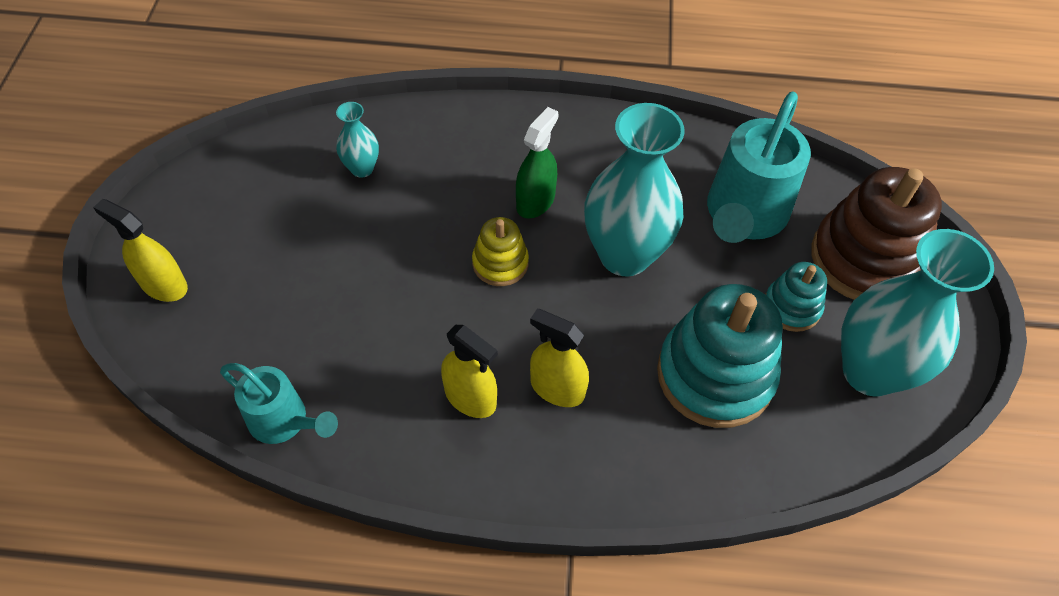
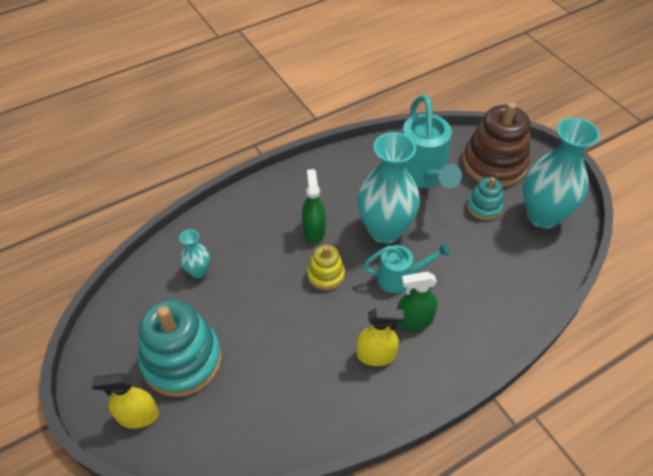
camera: 35 degrees left, 5 degrees down
turquoise watering can [220,363,338,444] -> turquoise watering can moved to [363,243,451,293]
yellow spray bottle [530,309,589,407] -> green spray bottle [397,272,437,330]
turquoise stacking toy [657,284,783,428] -> turquoise stacking toy moved to [138,299,222,397]

